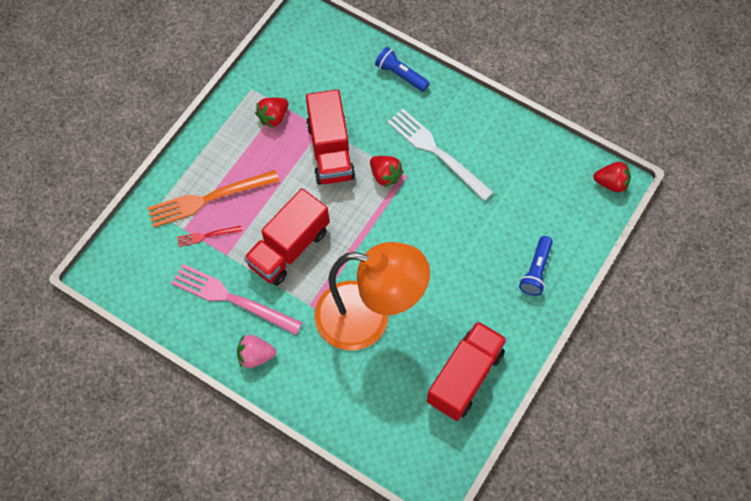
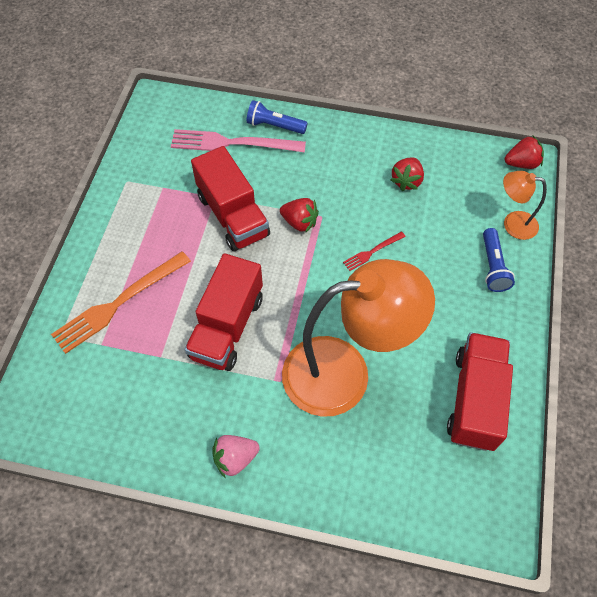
camera: 20 degrees left, 5 degrees down
pink fork [171,264,302,335] -> pink fork moved to [171,129,306,152]
red fork [177,226,242,247] -> red fork moved to [343,232,406,271]
red strawberry [255,98,288,129] -> red strawberry moved to [391,157,424,191]
white fork [387,108,493,201] -> none
none -> orange lamp [503,171,547,240]

